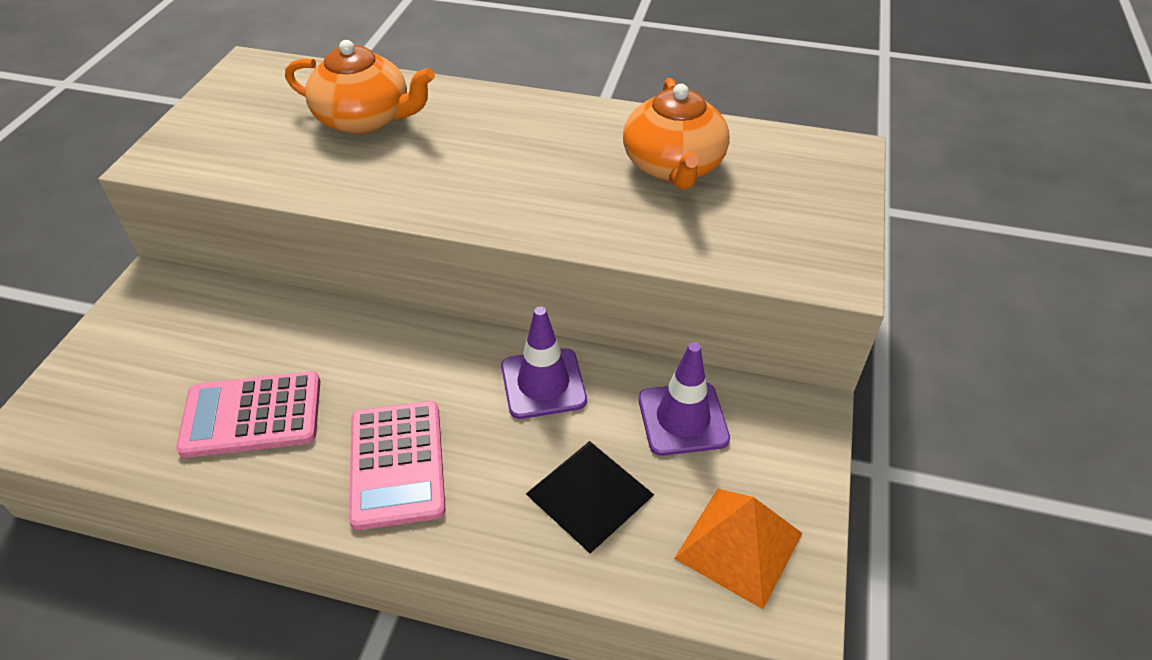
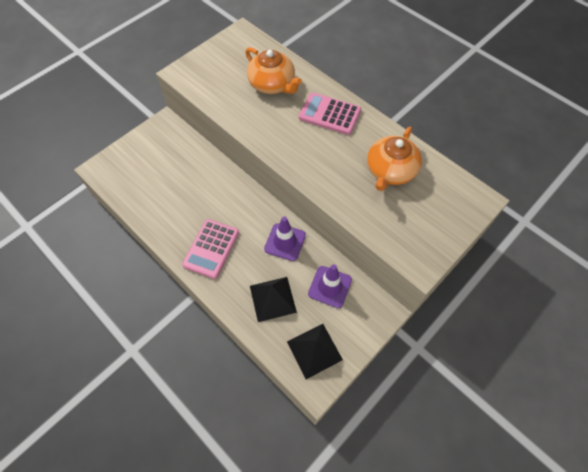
camera: 30 degrees right, 15 degrees up
pink calculator [176,371,320,458] -> pink calculator moved to [299,92,361,135]
orange pyramid [674,489,803,609] -> black pyramid [287,324,343,379]

